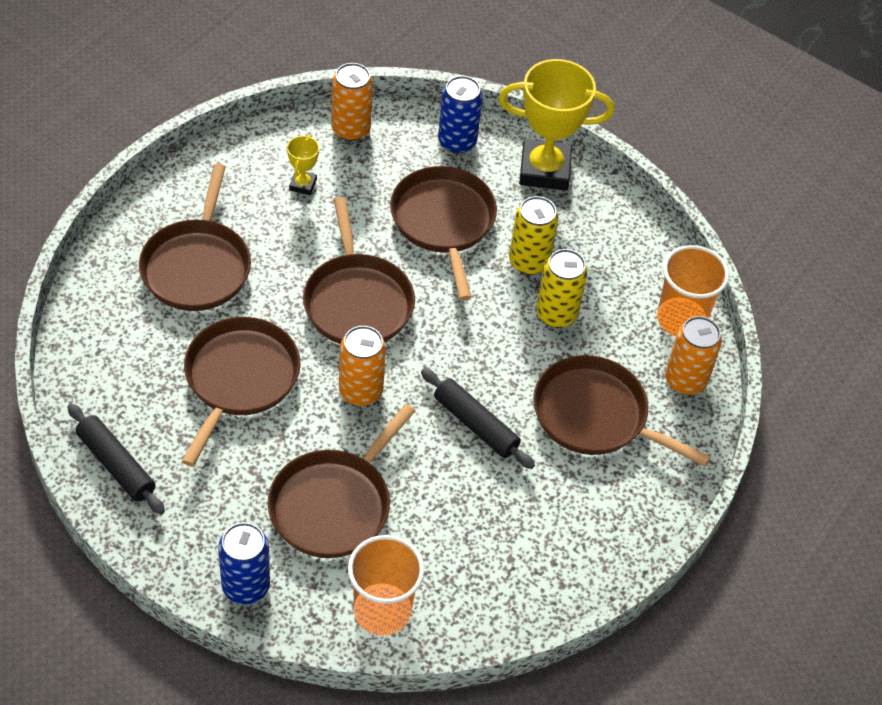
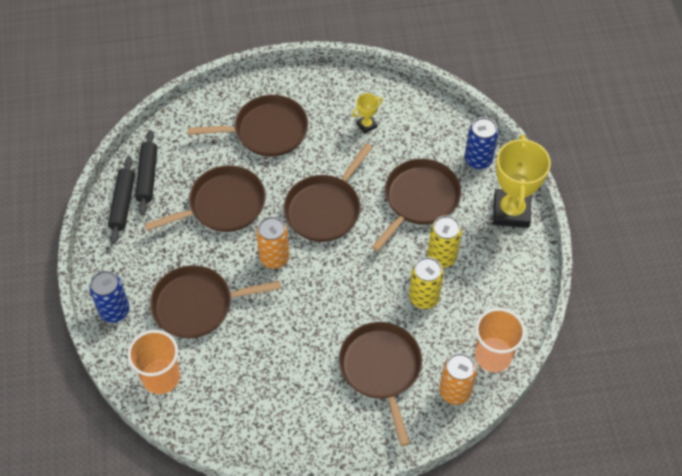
camera: 50 degrees right, 5 degrees up
brown pan [139,164,251,311] -> brown pan turned 150 degrees counterclockwise [188,95,308,157]
orange can [331,63,373,141] -> none
black rolling pin [421,368,535,469] -> black rolling pin moved to [135,130,157,216]
yellow trophy [499,59,614,191] -> yellow trophy turned 45 degrees clockwise [493,135,551,228]

